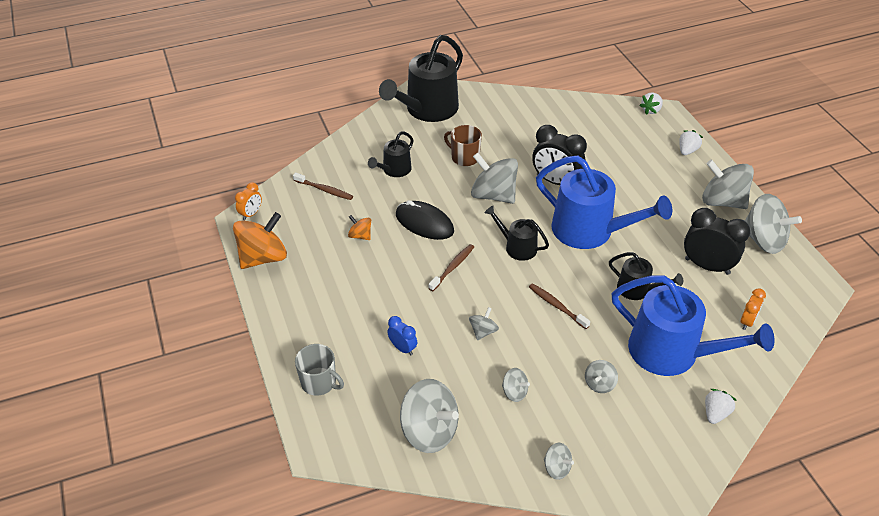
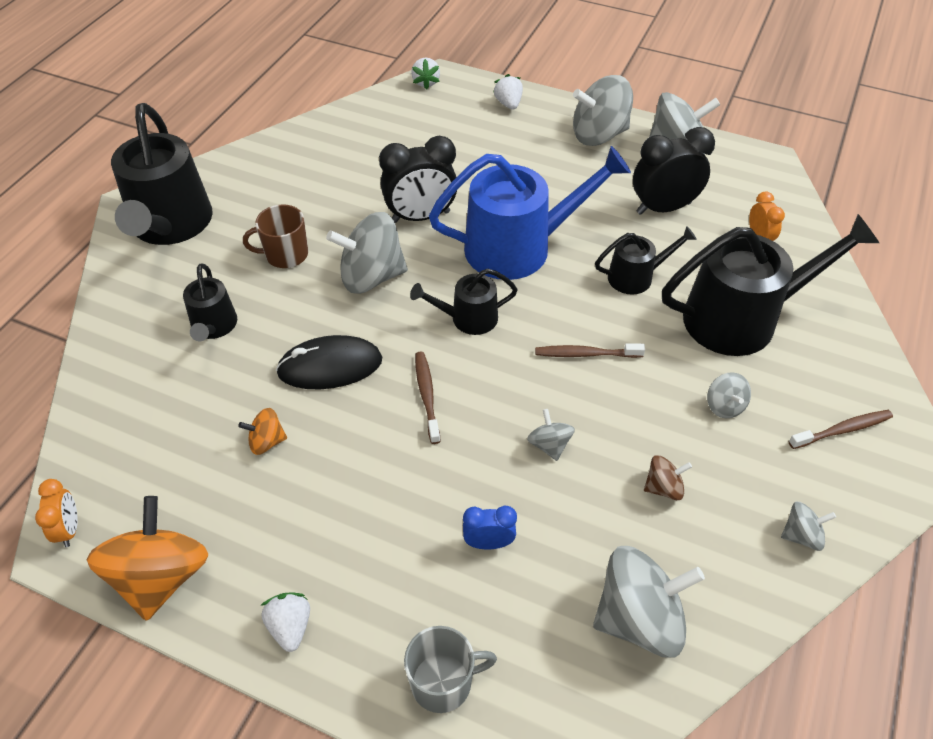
camera: 45 degrees left, 5 degrees up
brown toothbrush [293,173,353,200] -> brown toothbrush moved to [789,410,893,449]
grey spinning top [502,368,530,402] -> brown spinning top [644,455,692,500]
blue watering can [612,275,775,376] -> black watering can [662,214,879,356]
white strawberry [705,389,737,424] -> white strawberry moved to [260,593,310,652]

